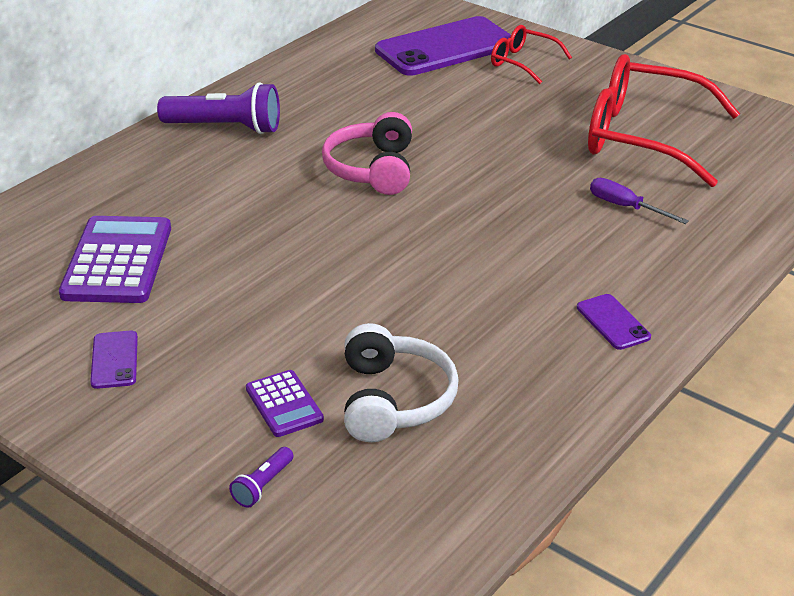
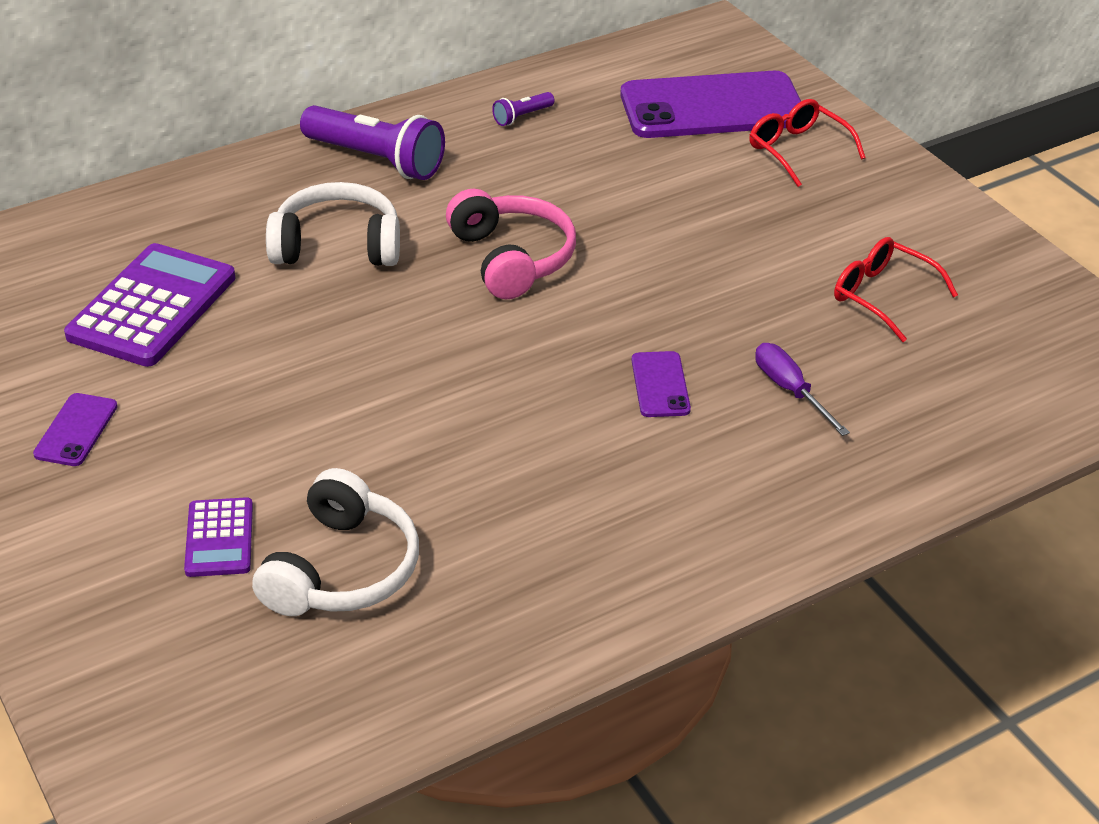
camera: 20 degrees right, 5 degrees up
purple flashlight [229,447,293,508] -> purple flashlight moved to [492,92,555,126]
pink headphones [322,112,412,195] -> pink headphones turned 135 degrees clockwise [446,188,576,299]
purple phone [577,294,651,350] -> purple phone moved to [631,351,691,417]
red glasses [588,54,740,187] -> red glasses [834,237,958,342], size x0.50
none -> white headphones [266,182,400,266]

